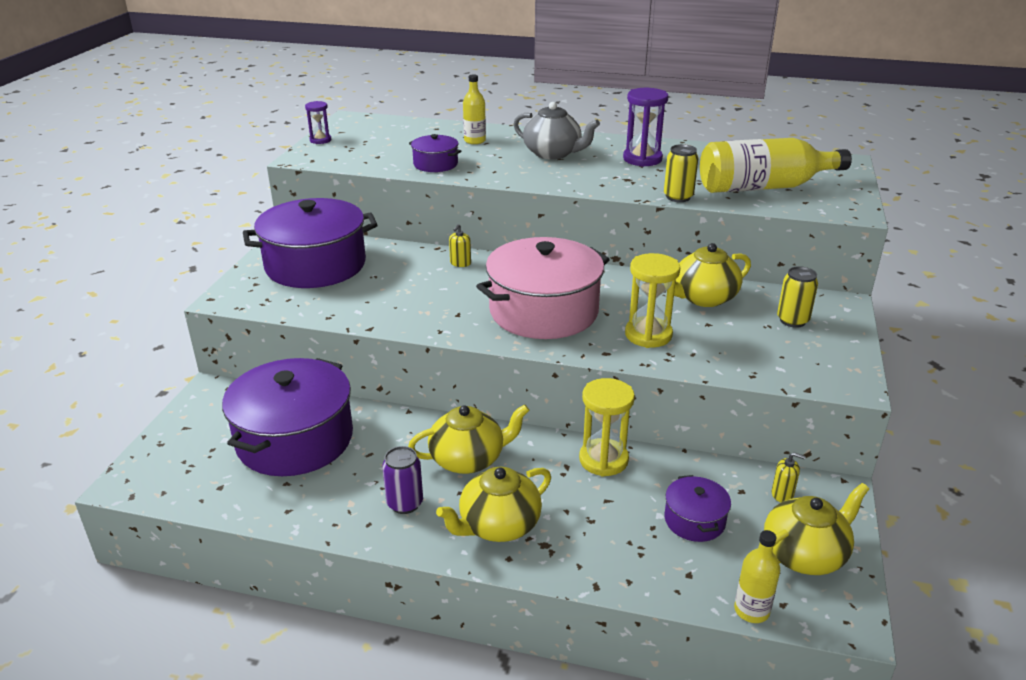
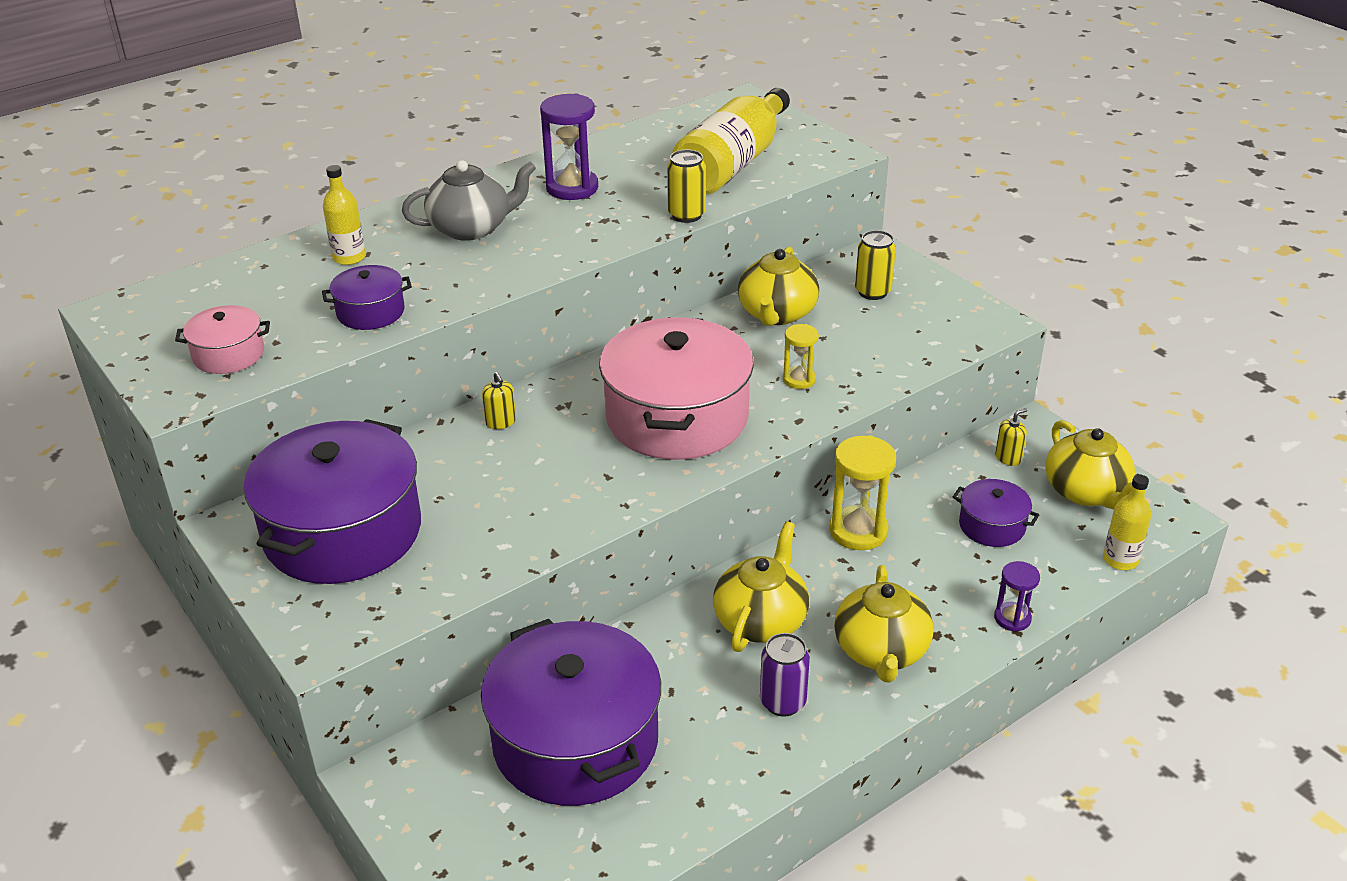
camera: 50 degrees left, 5 degrees up
purple hourglass [305,101,331,144] -> purple hourglass moved to [994,561,1040,632]
yellow hourglass [625,253,680,348] -> yellow hourglass [783,324,819,389], size x0.58
yellow teapot [764,483,869,575] -> yellow teapot turned 150 degrees clockwise [1046,420,1135,510]
none -> pink pot [175,305,270,374]

